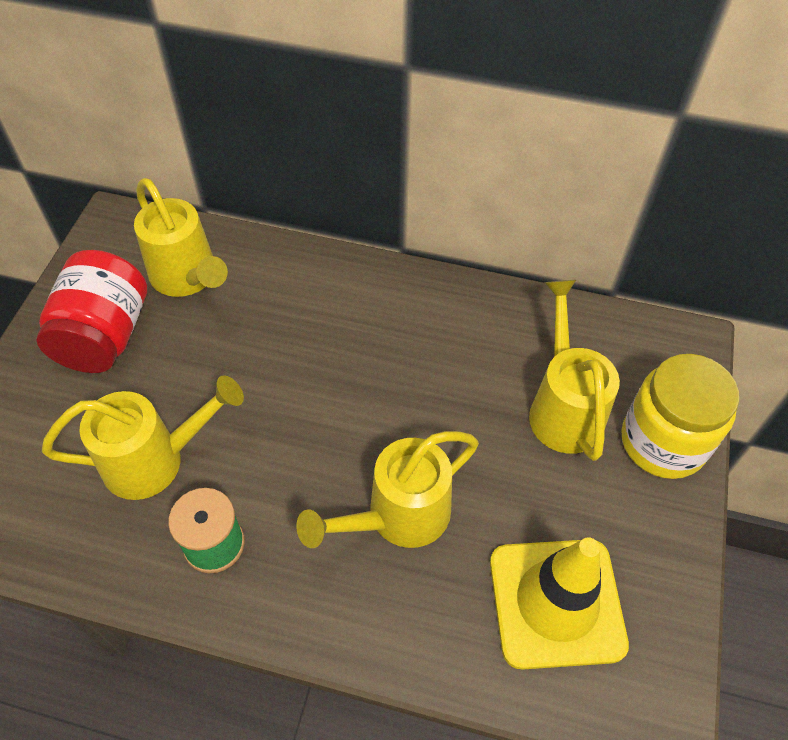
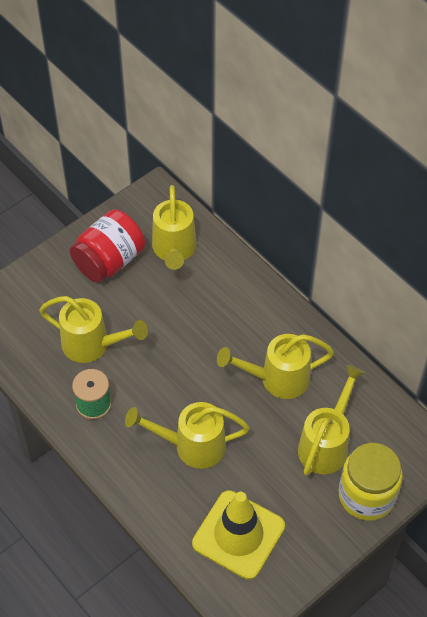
camera: 35 degrees right, 0 degrees up
none -> yellow watering can [217,334,334,399]

